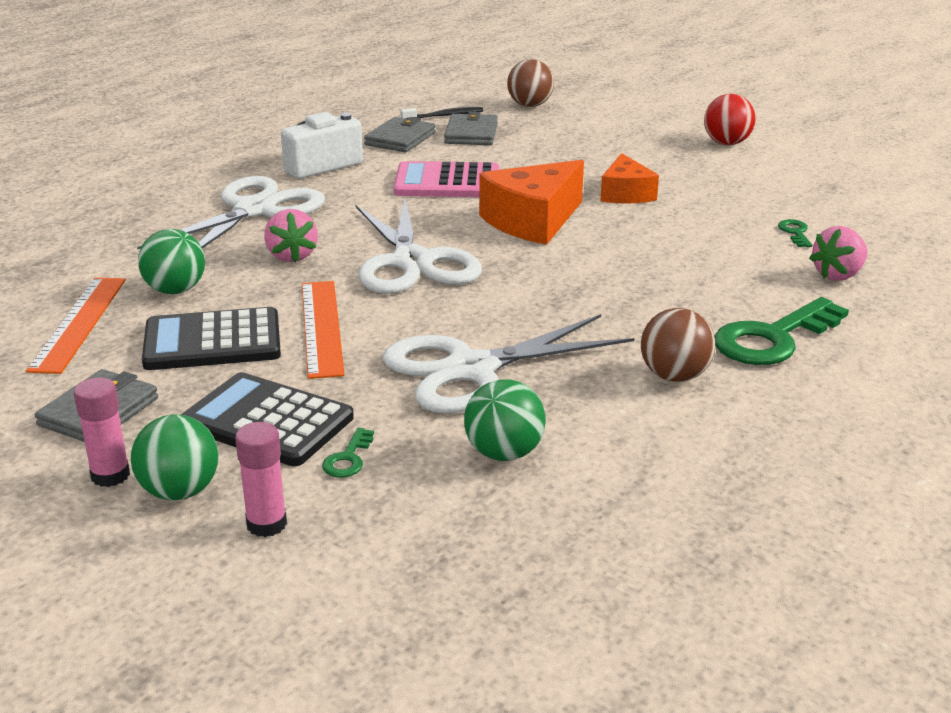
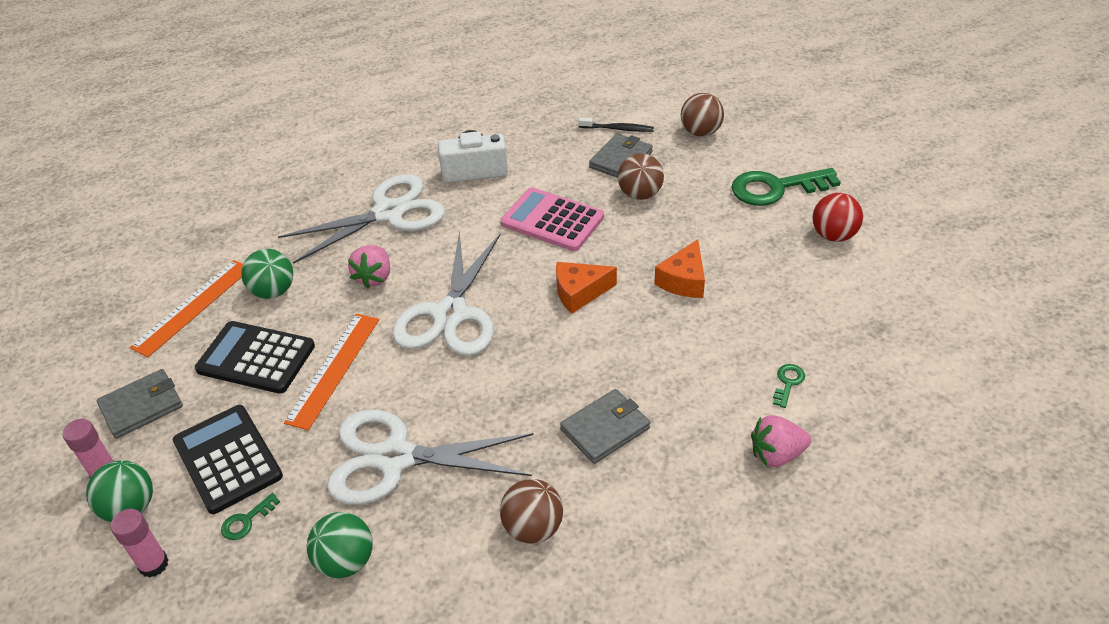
camera: 30 degrees right, 15 degrees up
grey wallet [364,117,436,152] -> grey wallet moved to [560,389,650,464]
orange cheese [479,160,584,245] -> orange cheese [556,262,617,314], size x0.62
green key [714,297,849,365] -> green key moved to [731,168,841,206]
none -> brown ball [618,153,664,200]

